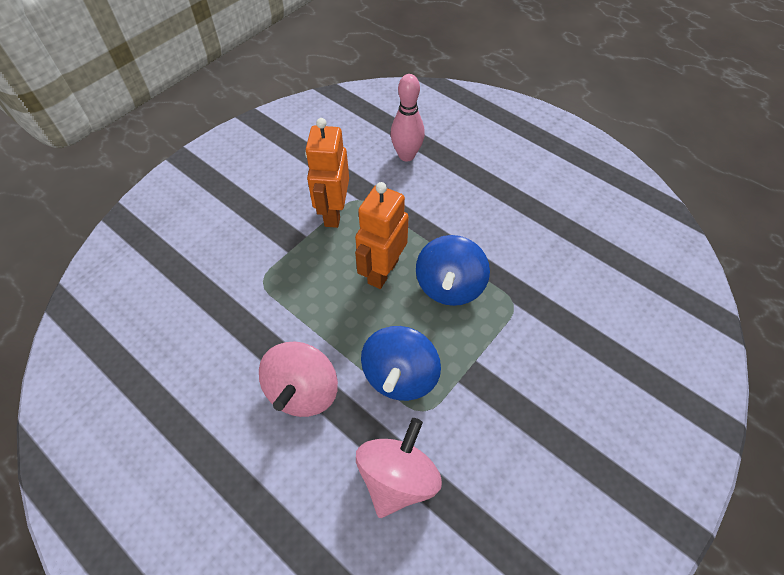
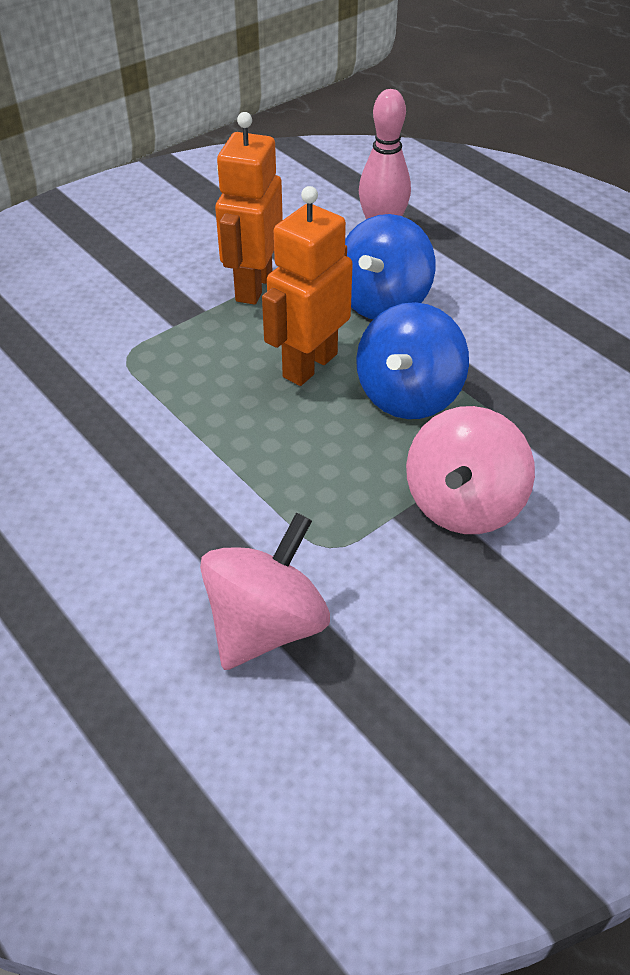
camera: 10 degrees right, 10 degrees down
pink spinning top [259,341,338,417] -> pink spinning top moved to [406,406,535,534]
blue spinning top [361,326,441,401] -> blue spinning top moved to [345,214,435,319]

